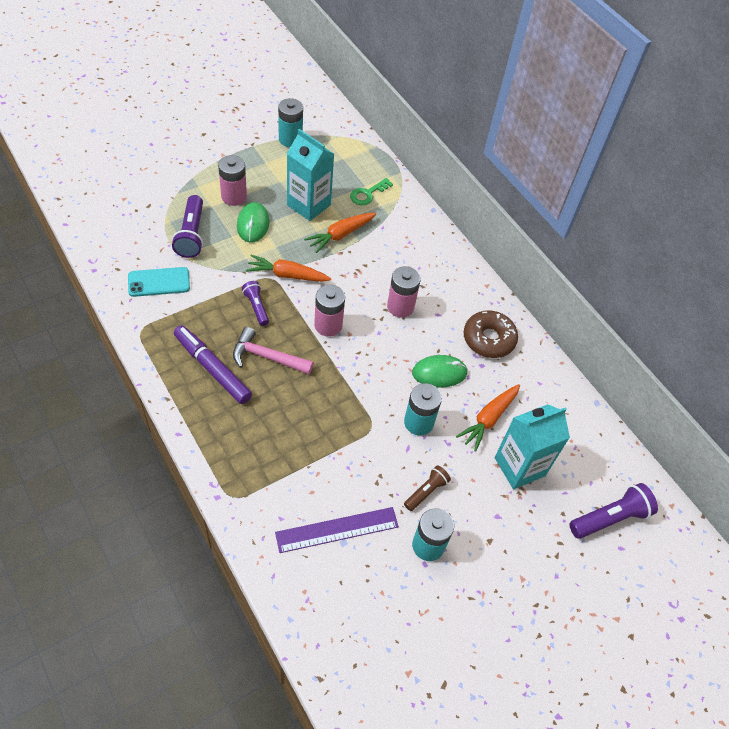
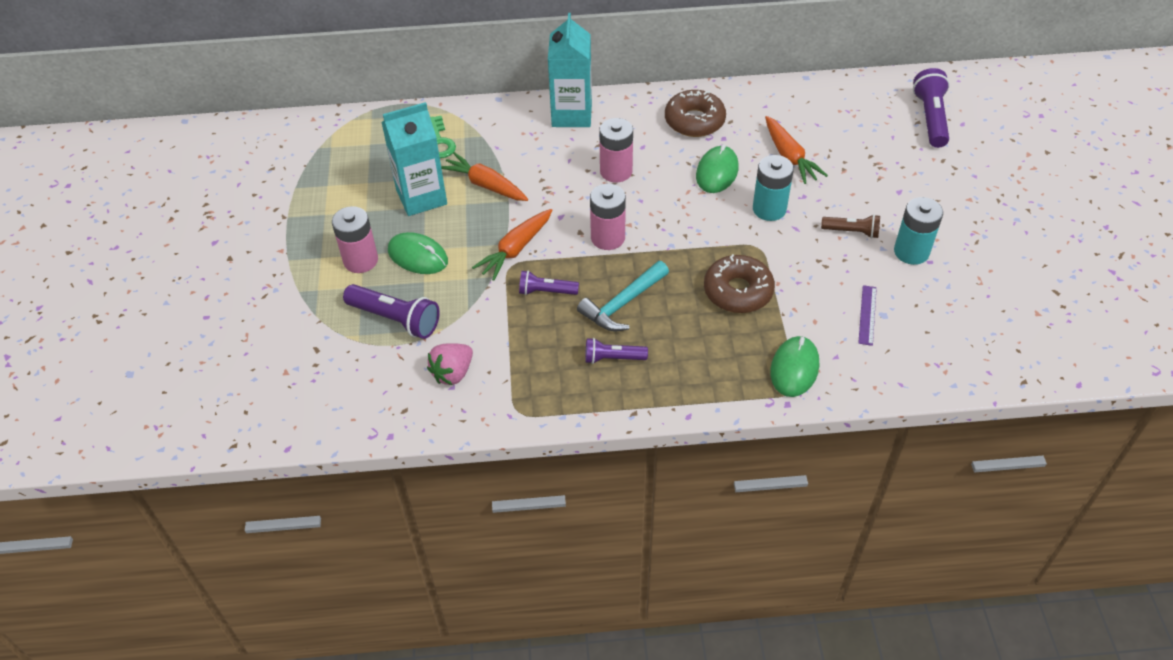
camera: 55 degrees left, 5 degrees down
turquoise phone [128,267,190,297] -> pink strawberry [427,343,473,385]
purple marker [174,325,252,404] -> purple flashlight [585,338,648,364]
pink hammer [233,327,314,374] -> turquoise hammer [577,261,669,331]
purple ruler [275,507,399,553] -> purple ruler [858,285,877,346], size x0.56
turquoise battery [278,98,303,147] -> none
orange carrot [304,213,376,253] -> orange carrot turned 135 degrees clockwise [441,152,528,201]
brown flashlight [404,465,451,511] -> brown flashlight turned 120 degrees clockwise [821,214,880,238]
turquoise carton [495,404,570,489] -> turquoise carton moved to [548,13,592,127]
none -> brown donut [704,254,775,313]
none -> green mouse [770,336,819,397]

